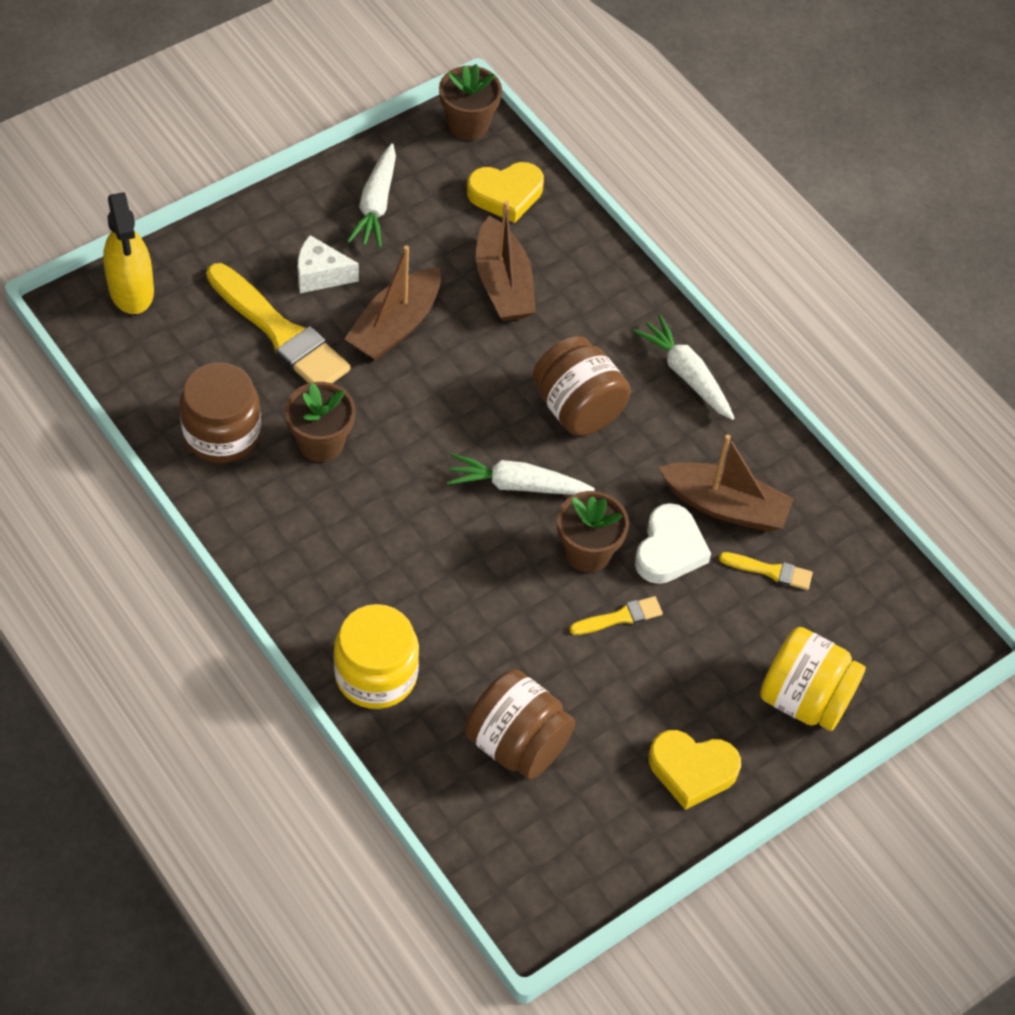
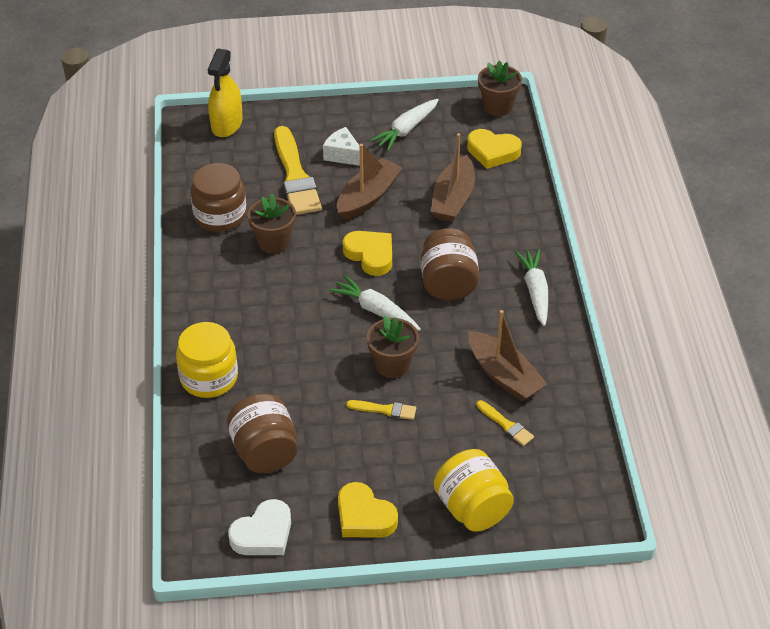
camera: 35 degrees right, 10 degrees down
brown boat [344,245,441,361] -> brown boat turned 150 degrees clockwise [337,144,403,220]
white heart [635,503,711,584] -> white heart moved to [228,499,291,555]
none -> yellow heart [343,231,392,276]

